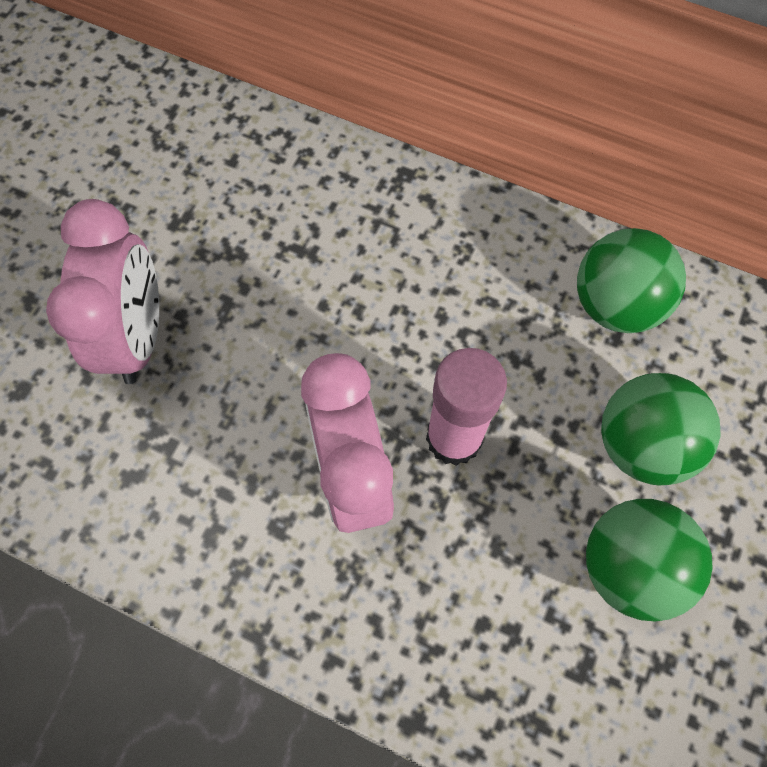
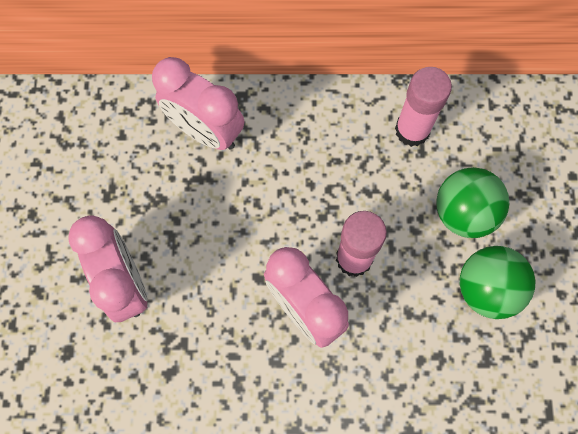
camera: 25 degrees left, 5 degrees up
green ball [577,228,686,333] -> pink glue stick [395,67,452,147]
none -> pink clock [152,57,244,150]

